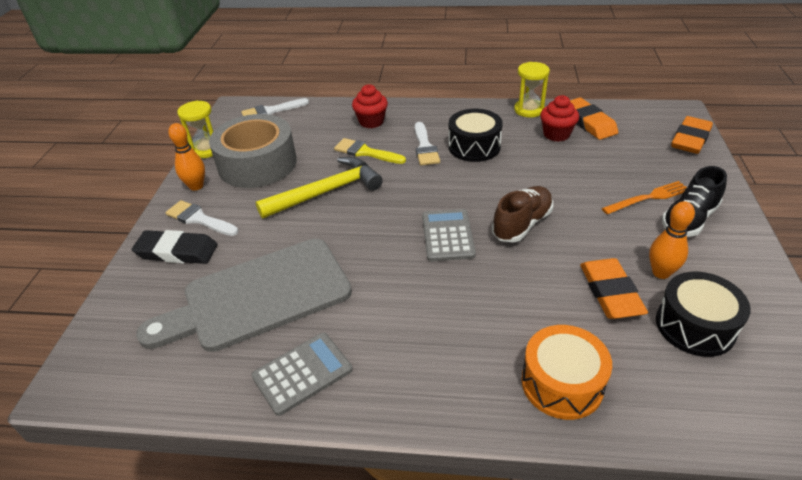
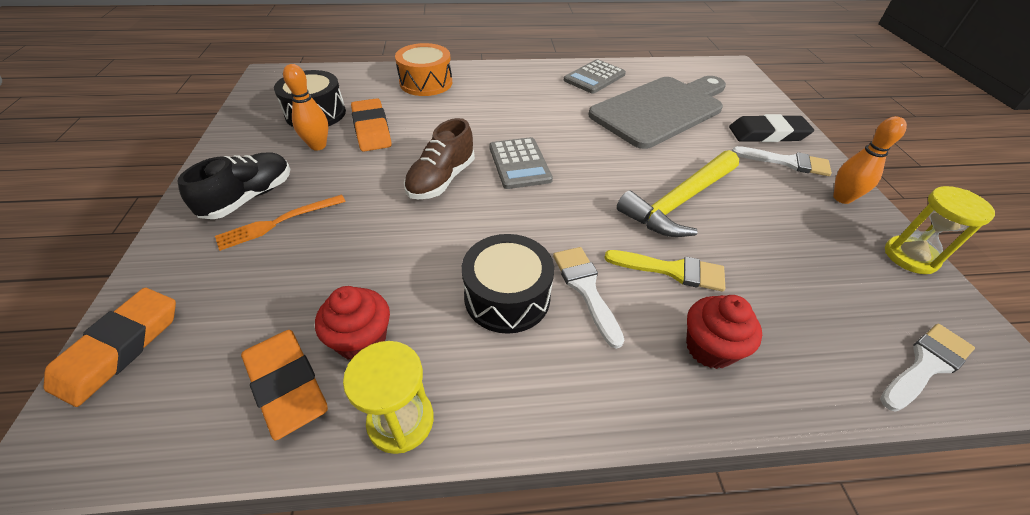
camera: 165 degrees right, 5 degrees up
grey tape [209,114,297,188] -> none

